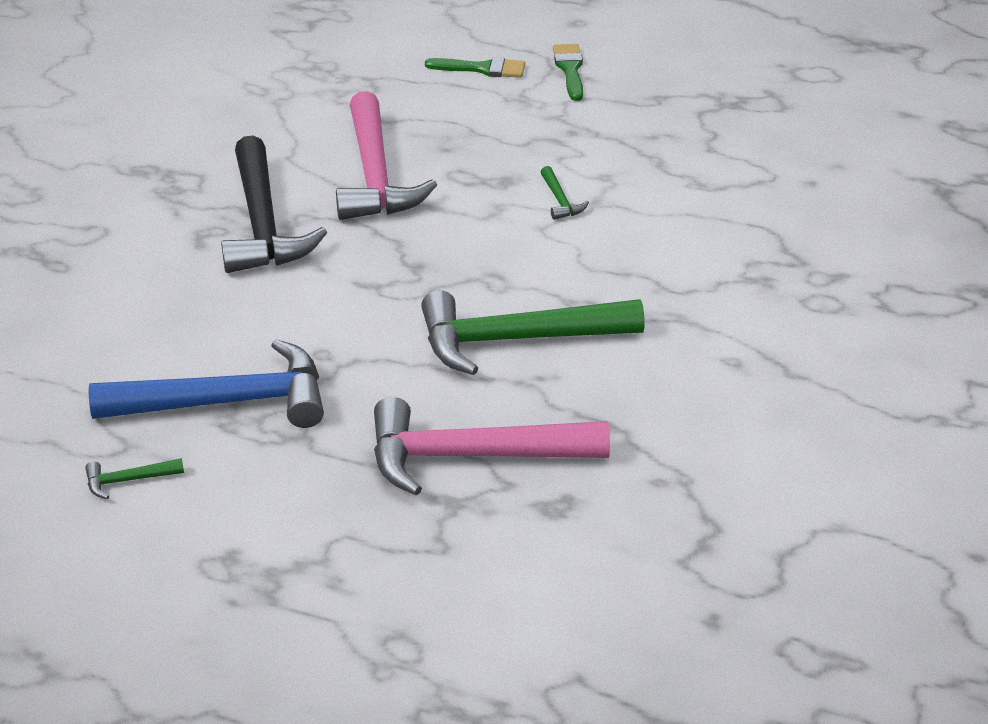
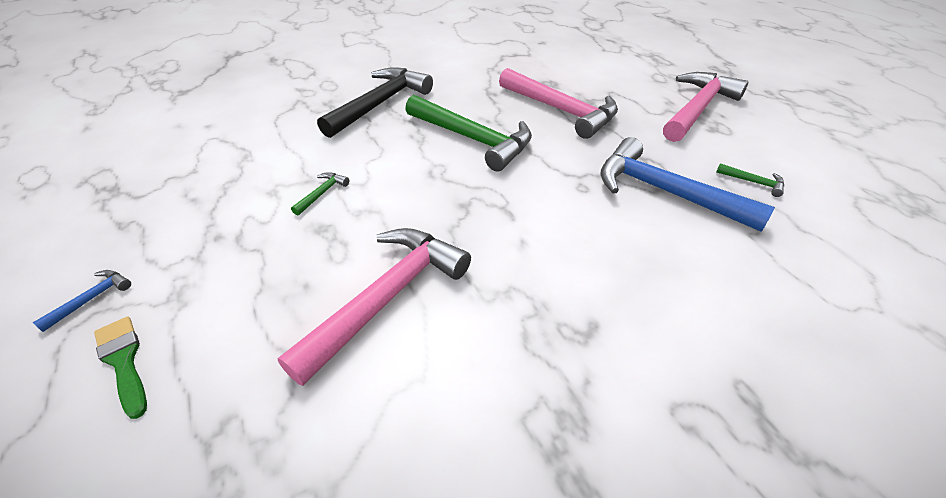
camera: 135 degrees left, 5 degrees up
black hammer [221,135,327,273] -> black hammer moved to [317,67,433,138]
green brush [553,44,583,101] -> blue hammer [33,270,131,332]
none -> pink hammer [663,72,748,142]

